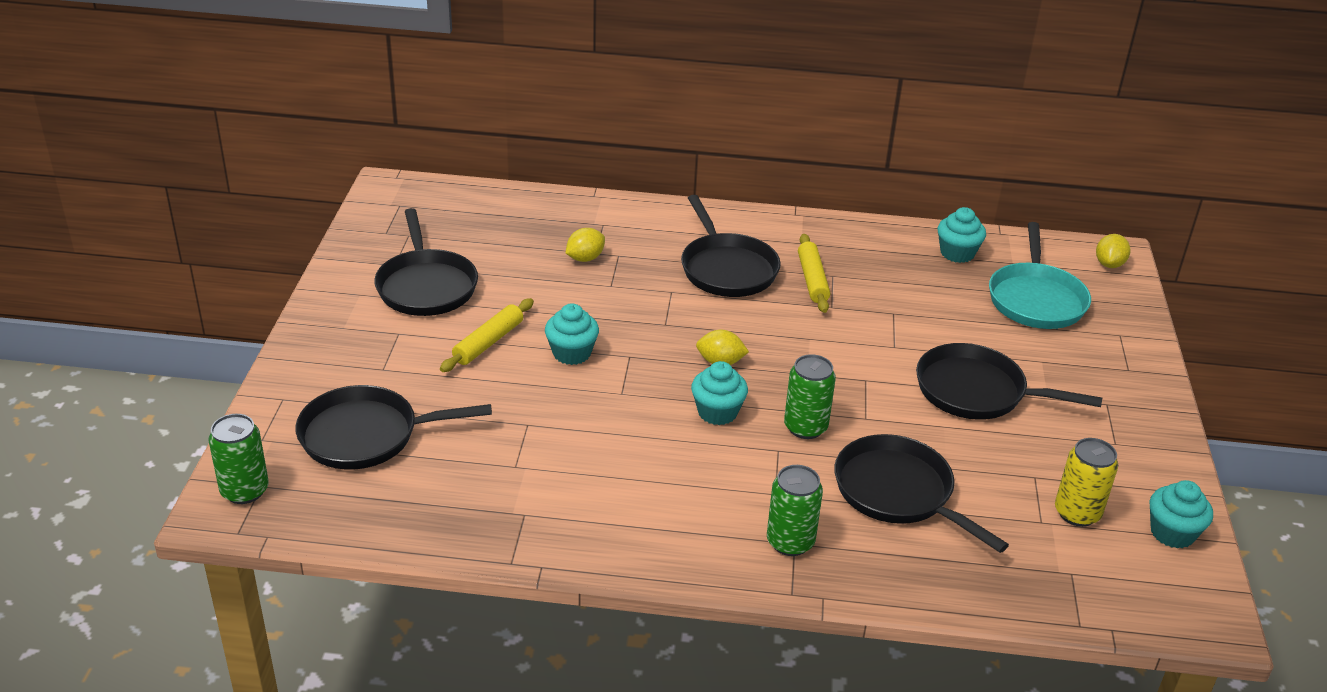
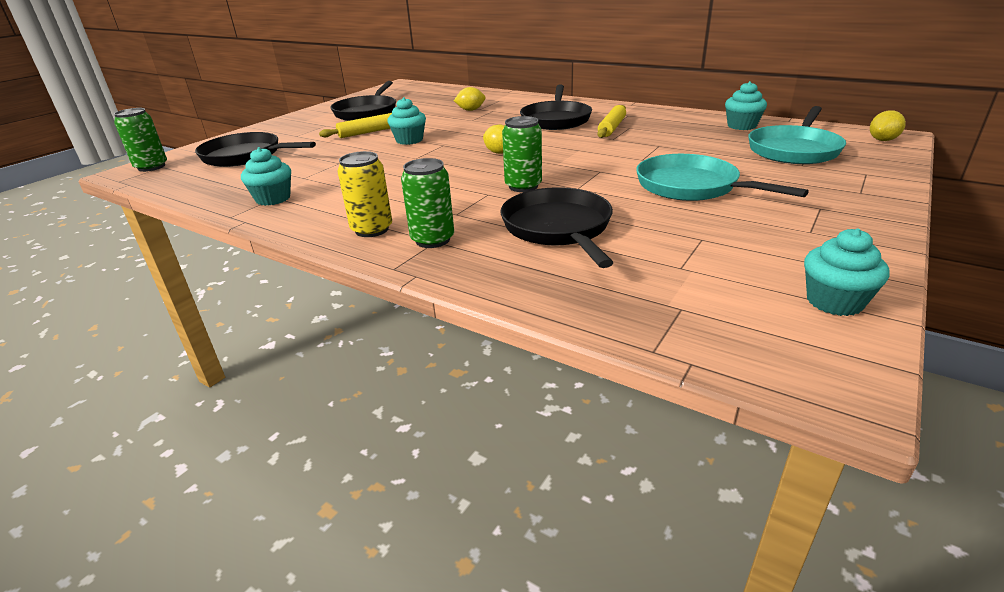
camera: 30 degrees right, 5 degrees down
turquoise cupcake [691,361,748,425] -> turquoise cupcake moved to [241,147,291,206]
black pan [916,343,1102,420] -> turquoise pan [636,154,809,201]
yellow can [1055,438,1118,527] -> yellow can moved to [337,151,392,237]

